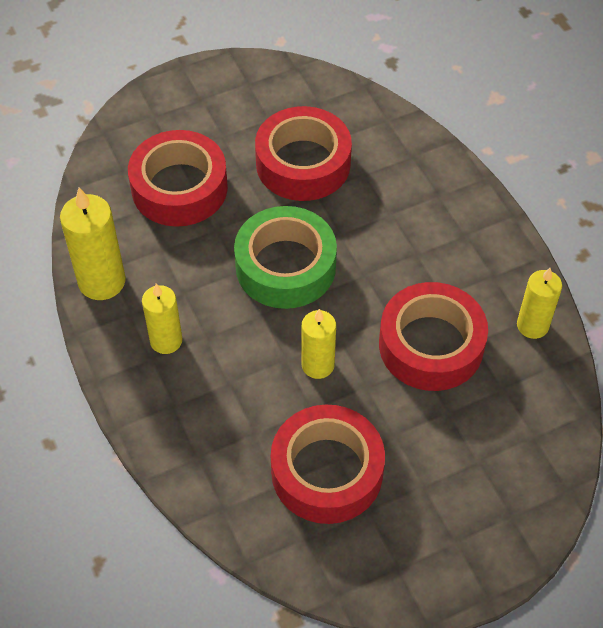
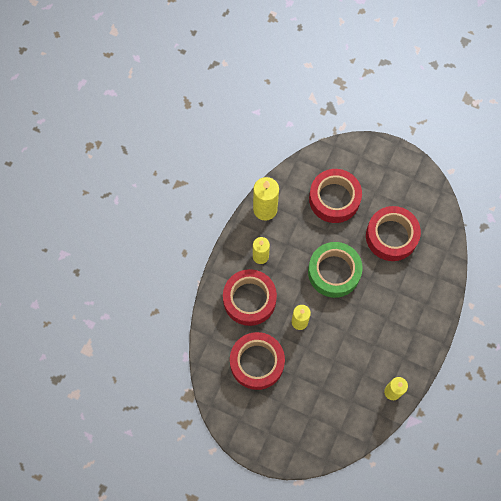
camera: 50 degrees right, 15 degrees up
red tape [379,282,488,391] -> red tape moved to [223,269,277,326]

